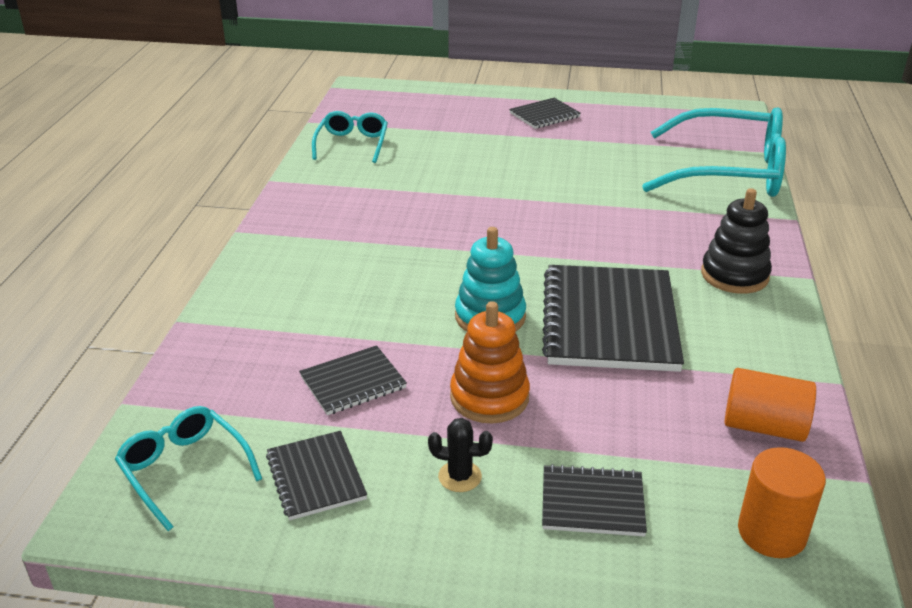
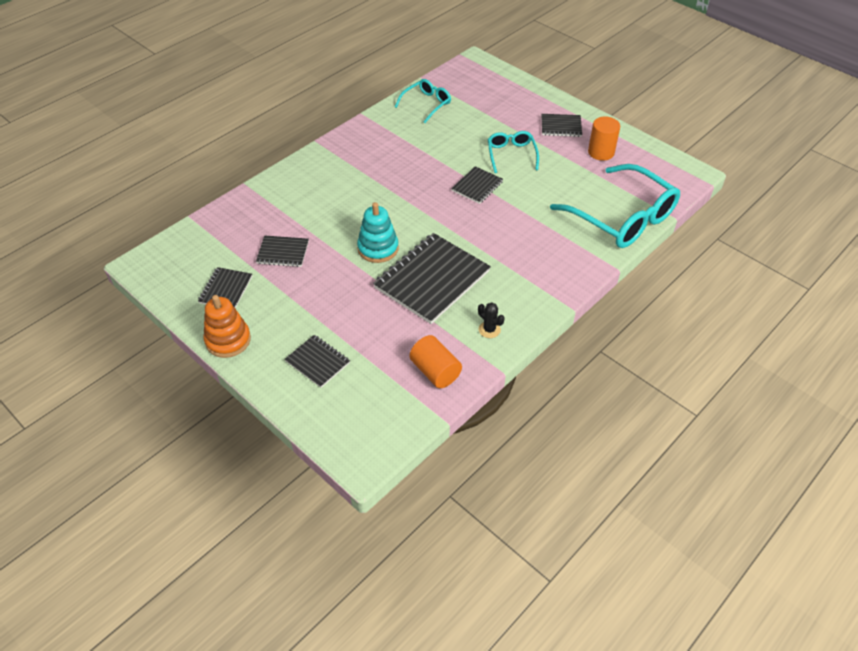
camera: 35 degrees right, 15 degrees up
turquoise glasses [115,406,262,531] -> turquoise glasses moved to [488,131,539,173]
black cactus [428,418,493,492] -> black cactus moved to [478,302,505,338]
orange stacking toy [450,301,530,423] -> orange stacking toy moved to [203,295,251,358]
black stacking toy [701,188,772,294] -> none
orange cylinder [738,447,826,558] -> orange cylinder moved to [588,117,620,161]
none -> black notebook [451,166,503,204]

